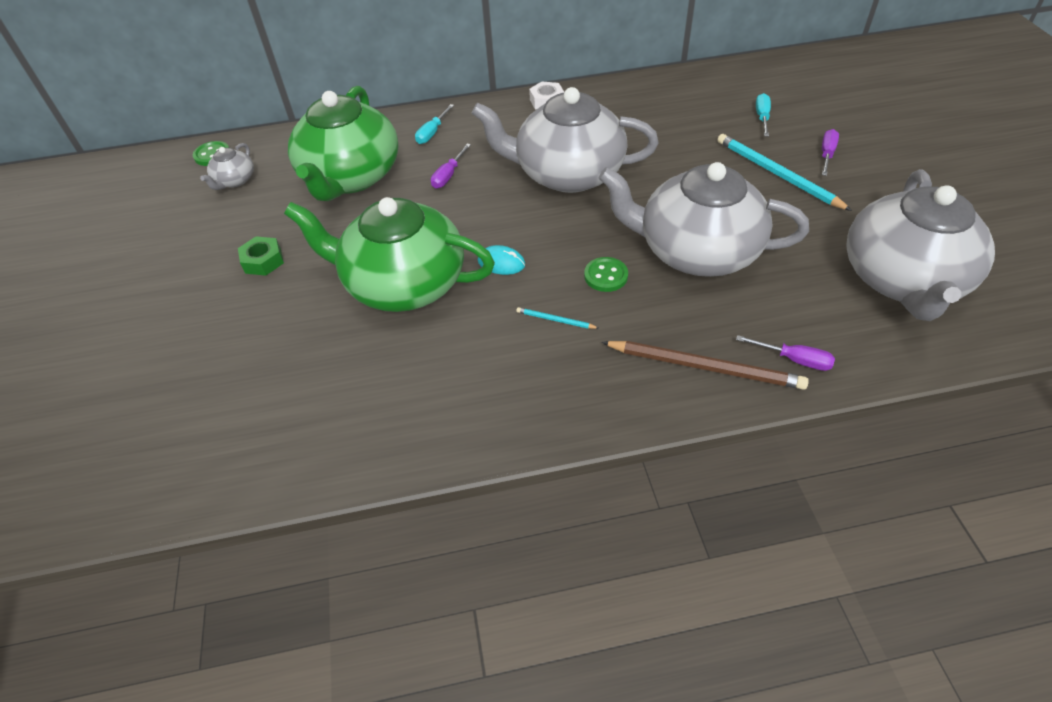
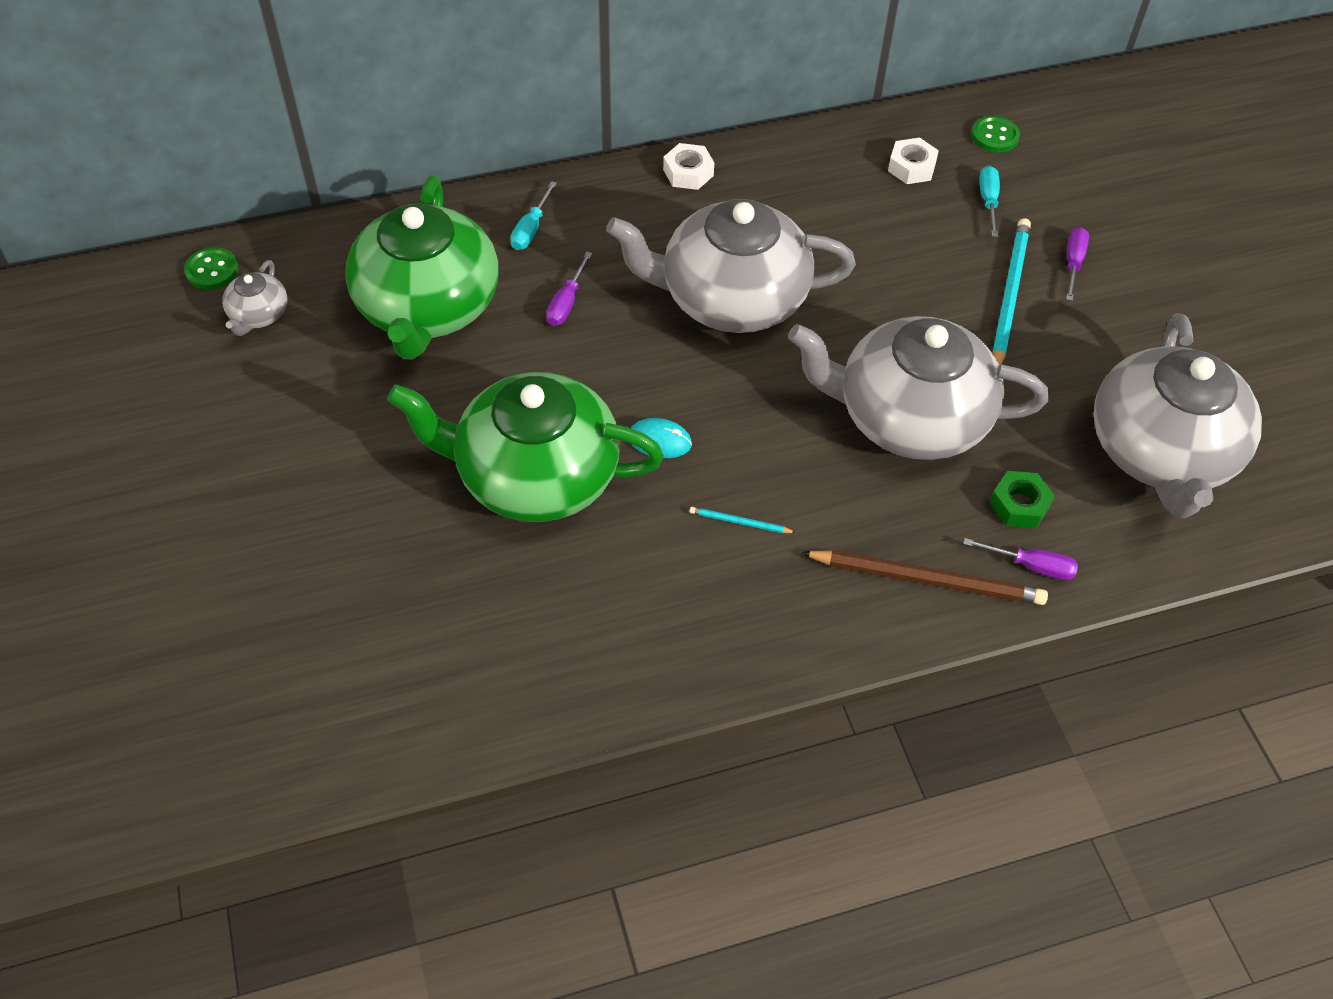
camera: 10 degrees left, 5 degrees up
green nut [238,236,284,276] -> green nut moved to [989,471,1055,528]
green button [584,257,628,292] -> green button moved to [972,116,1020,153]
turquoise pencil [718,134,852,211] -> turquoise pencil turned 60 degrees clockwise [992,218,1031,365]
none -> white nut [888,138,939,184]

